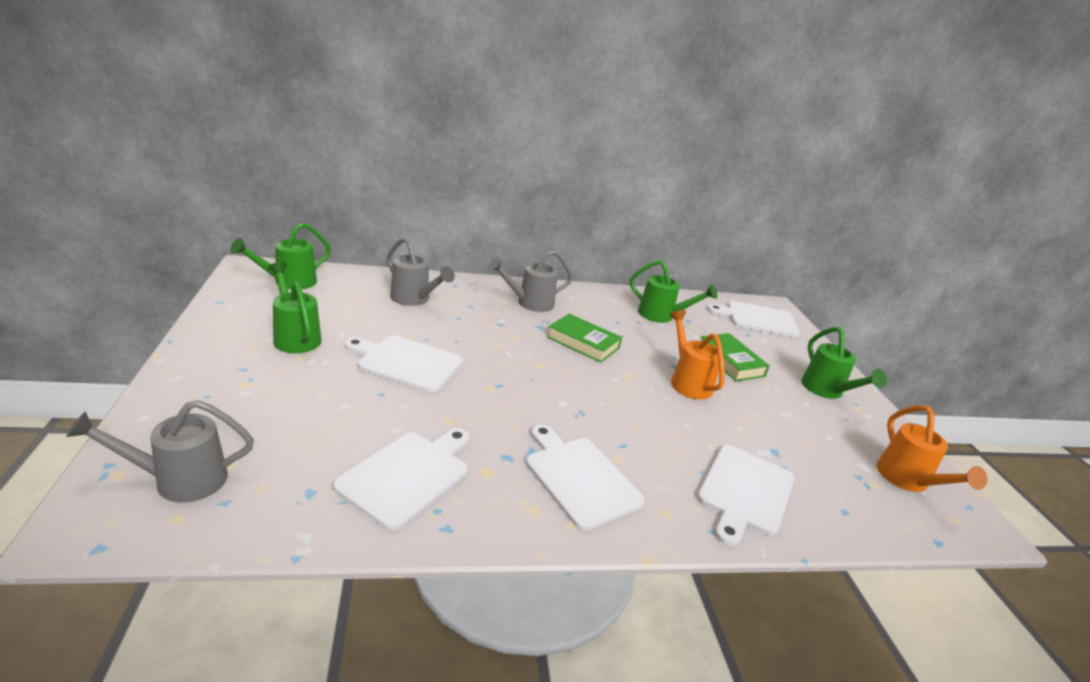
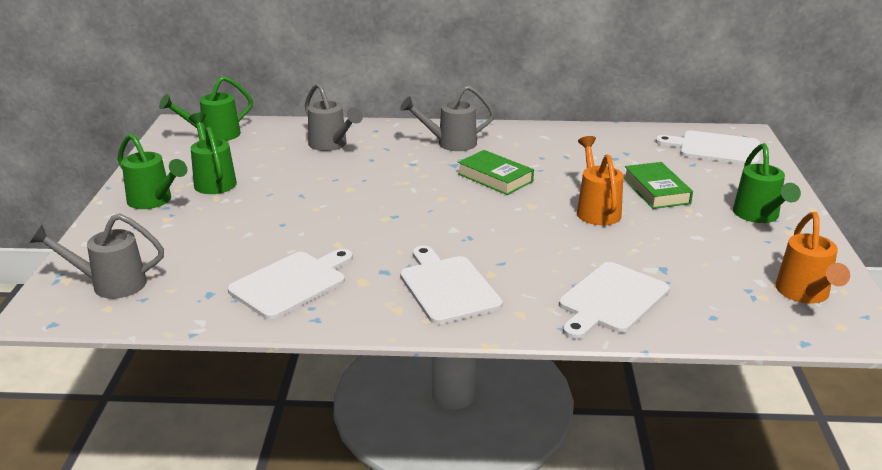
camera: 15 degrees right, 0 degrees up
white cutting board [345,335,463,393] -> none
green watering can [630,260,717,323] -> green watering can moved to [118,133,187,209]

